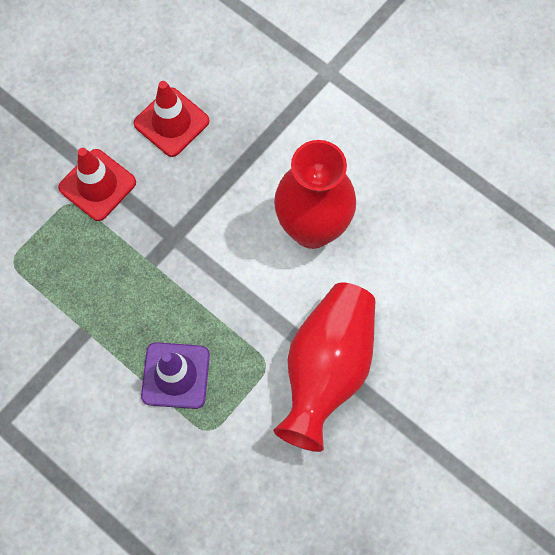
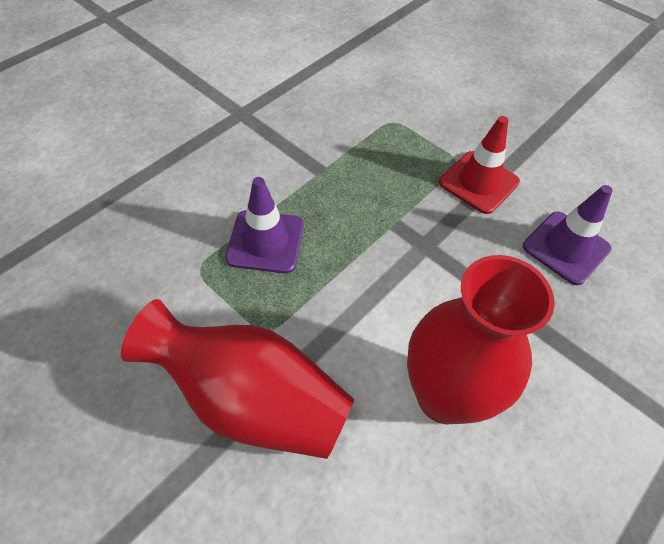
camera: 90 degrees right, 15 degrees down
red traffic cone [134,81,209,157] -> purple traffic cone [523,185,613,285]

